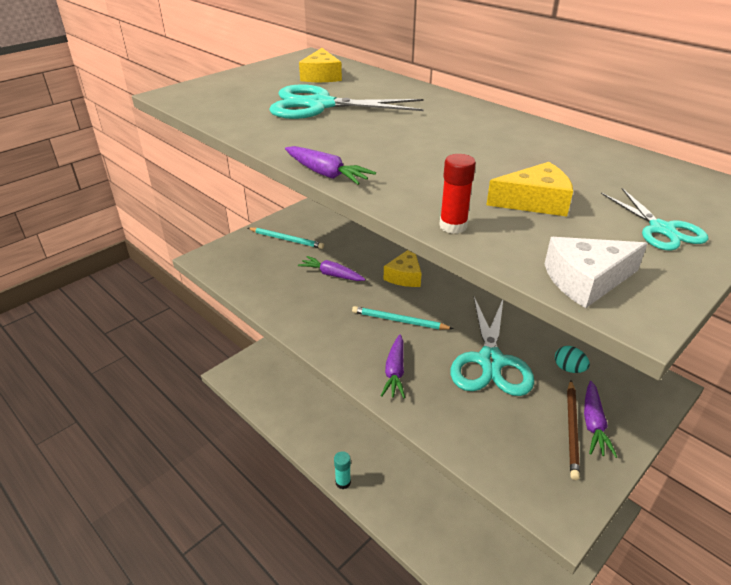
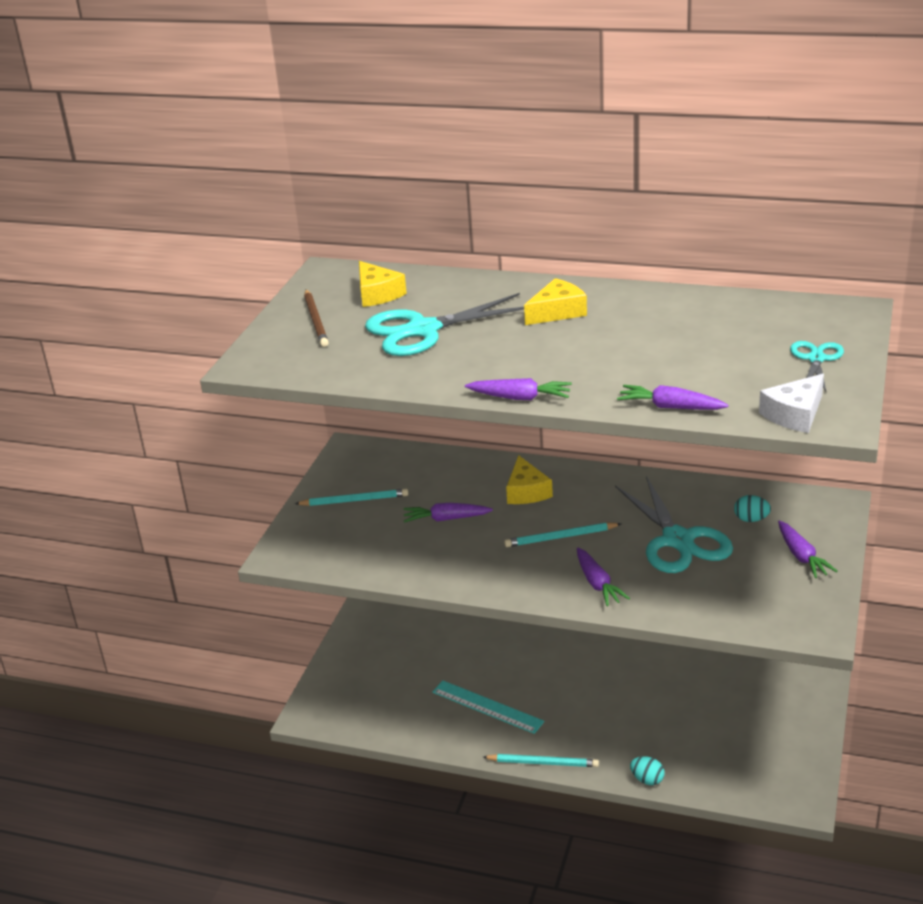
camera: 25 degrees left, 5 degrees down
turquoise glue stick [334,451,351,489] -> turquoise pencil [483,754,599,767]
red glue stick [439,154,476,234] -> purple carrot [617,385,729,410]
yellow cheese [486,162,573,217] -> yellow cheese moved to [524,278,587,325]
brown pencil [567,380,580,480] -> brown pencil moved to [304,290,329,347]
turquoise scissors [601,188,708,251] -> turquoise scissors turned 120 degrees counterclockwise [790,341,844,392]
none -> turquoise ruler [432,681,544,734]
none -> turquoise egg [630,756,665,785]

